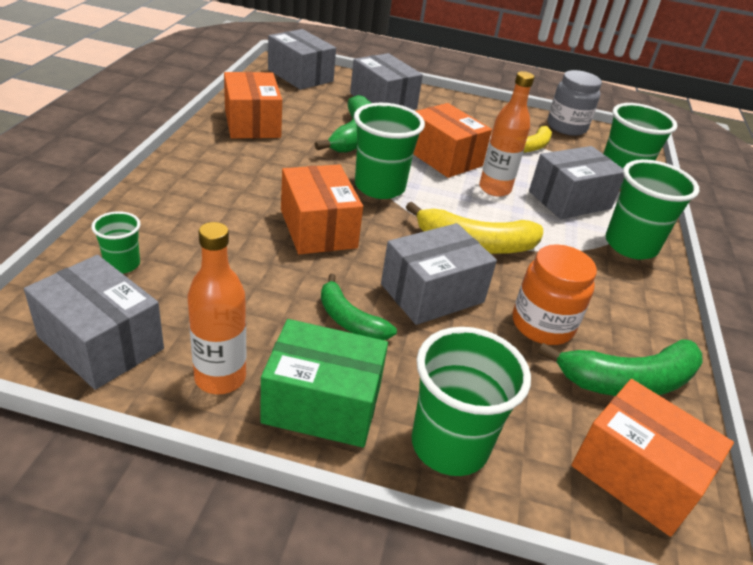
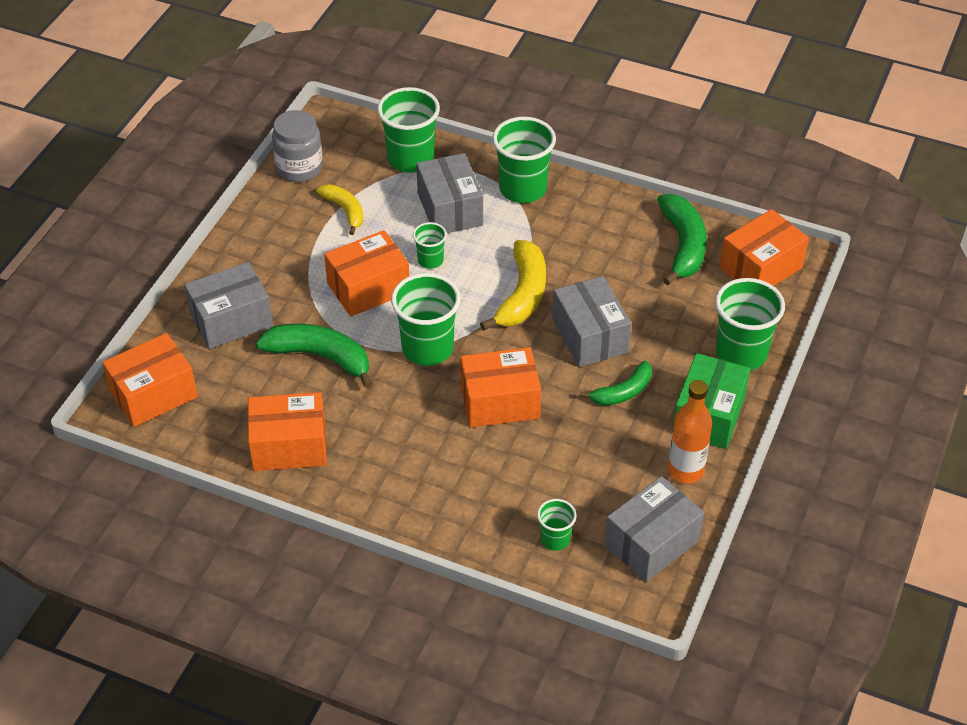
camera: 75 degrees left, 10 degrees up
grey box [268,29,336,90] -> orange box [102,333,198,427]
orange bottle [479,71,535,197] -> green cup [413,222,447,269]
orange jar [513,244,597,345] -> none

